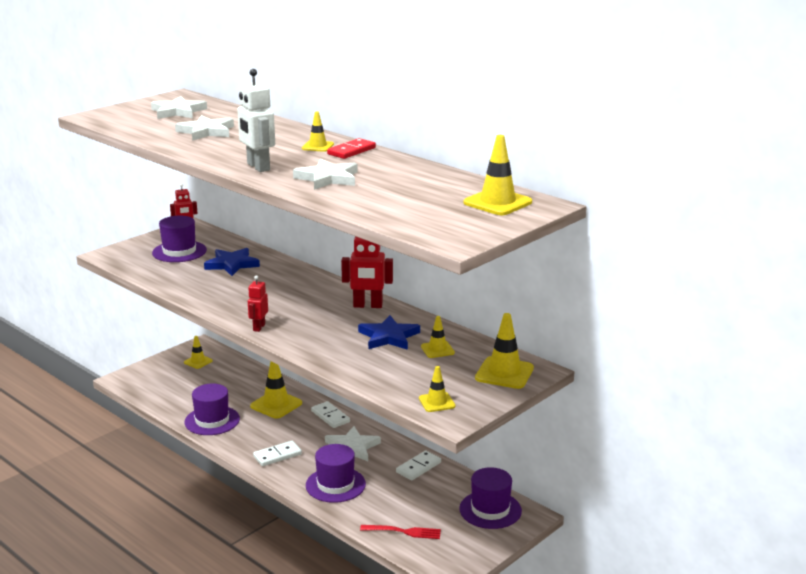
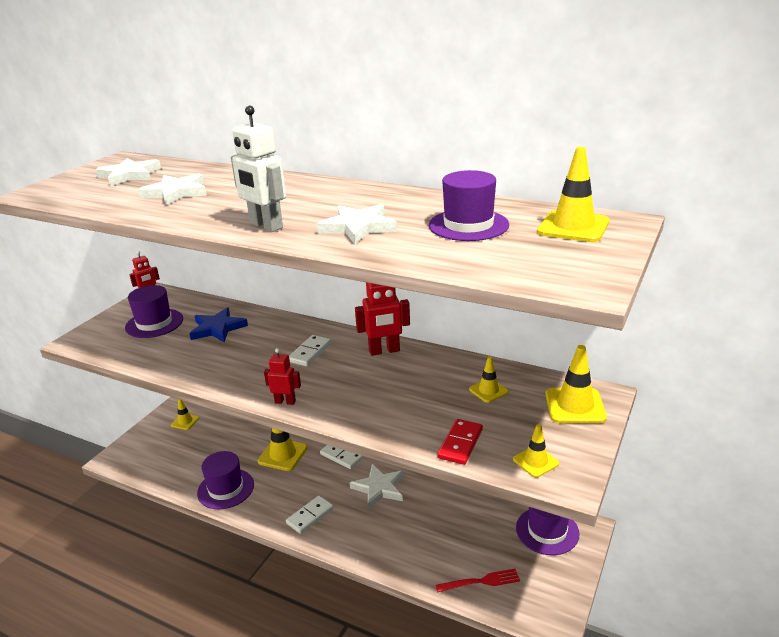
camera: 15 degrees left, 5 degrees up
red robot [248,275,268,332] -> red robot turned 105 degrees clockwise [264,348,301,405]
yellow traffic cone [302,111,334,152] -> none
purple hat [306,444,366,503] -> purple hat moved to [429,170,509,241]
red domino [327,138,376,159] -> red domino moved to [438,419,483,465]
blue star [358,315,420,350] -> none
white domino [396,450,441,480] -> white domino moved to [289,335,332,367]

